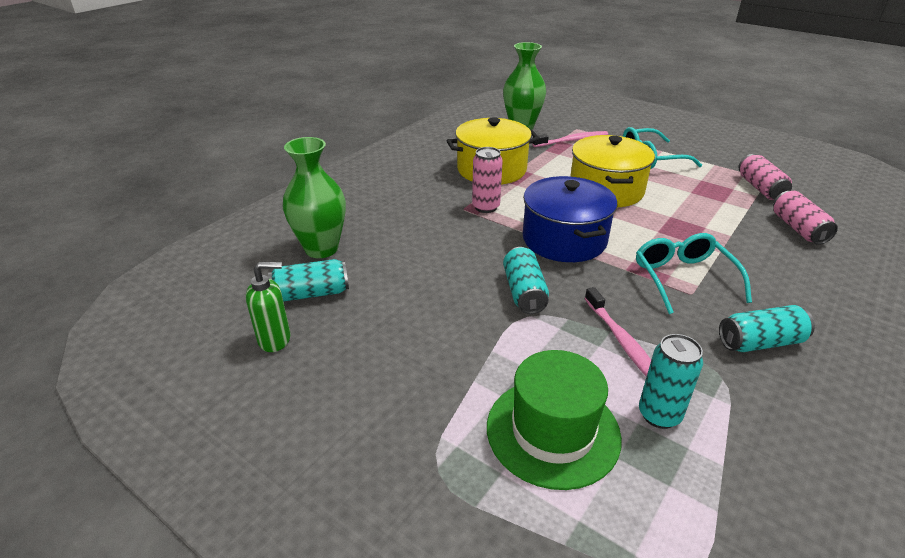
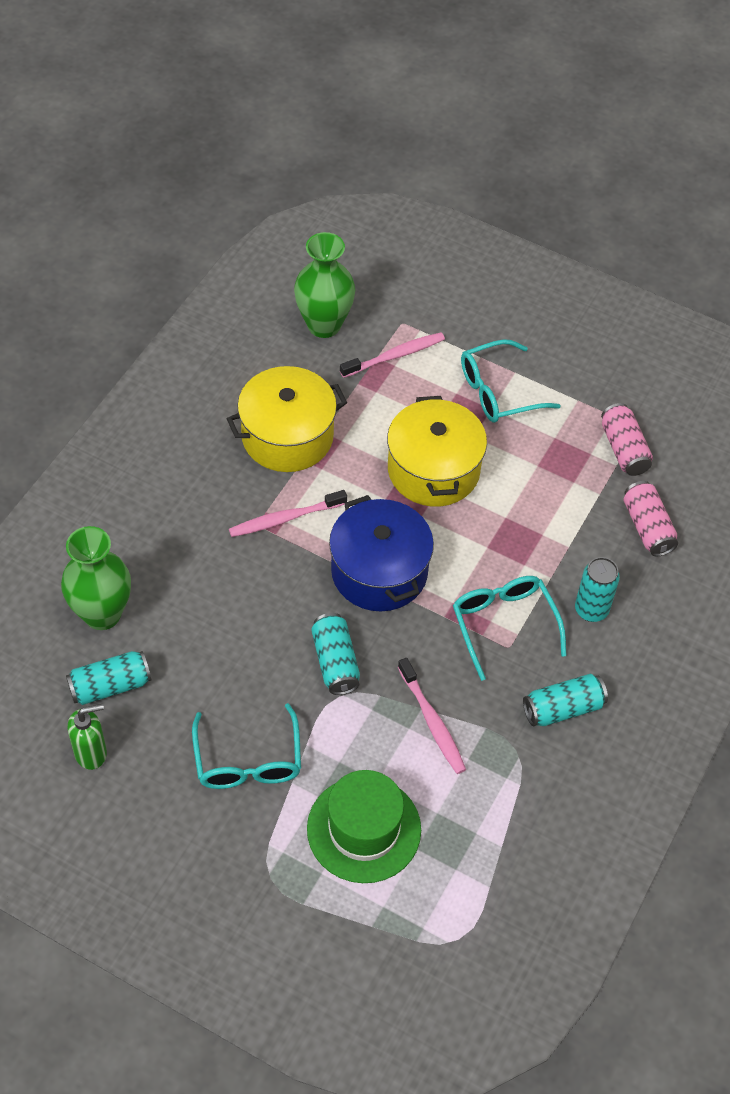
camera: 10 degrees left, 20 degrees up
pink can [472,147,503,213] -> pink toothbrush [229,490,347,537]
turquoise can [639,334,703,429] -> turquoise can moved to [575,557,620,622]
none -> turquoise glasses [192,703,301,789]

